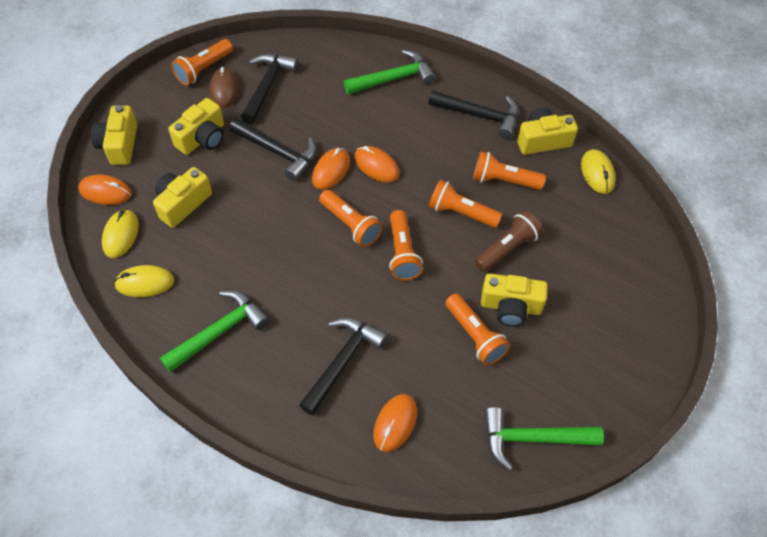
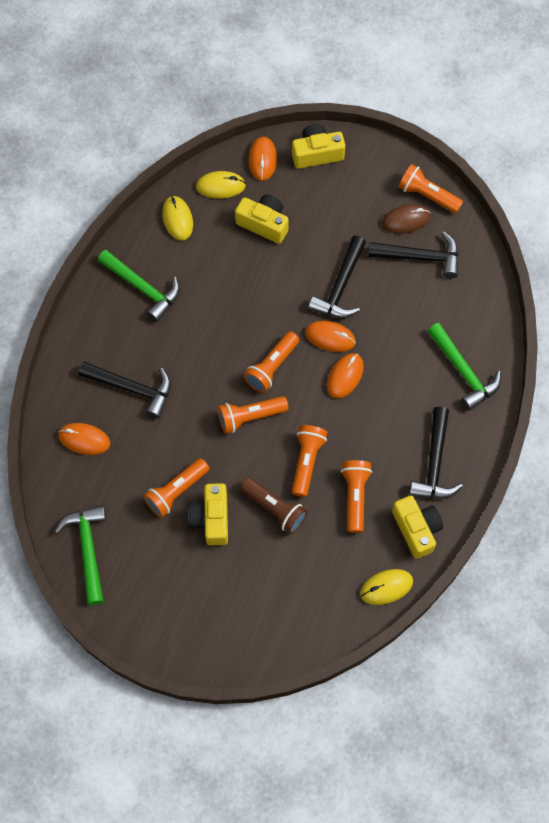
camera: 80 degrees right, 10 degrees up
yellow camera [168,98,224,155] -> none

